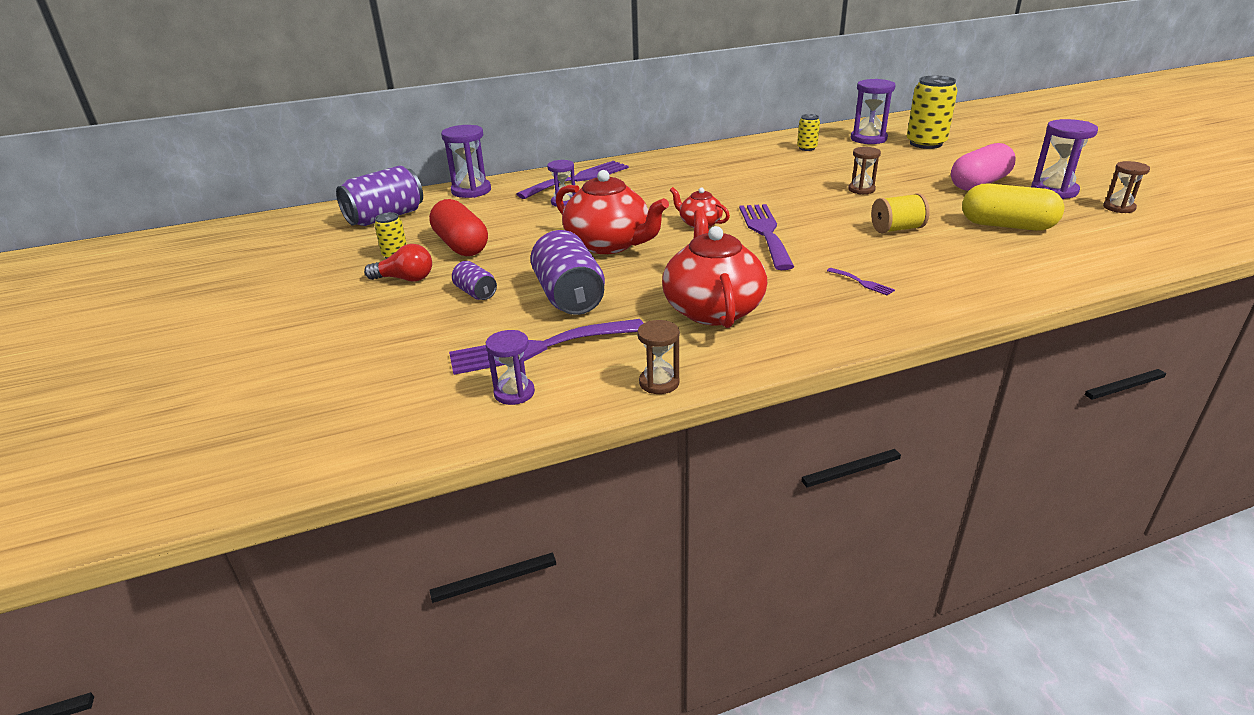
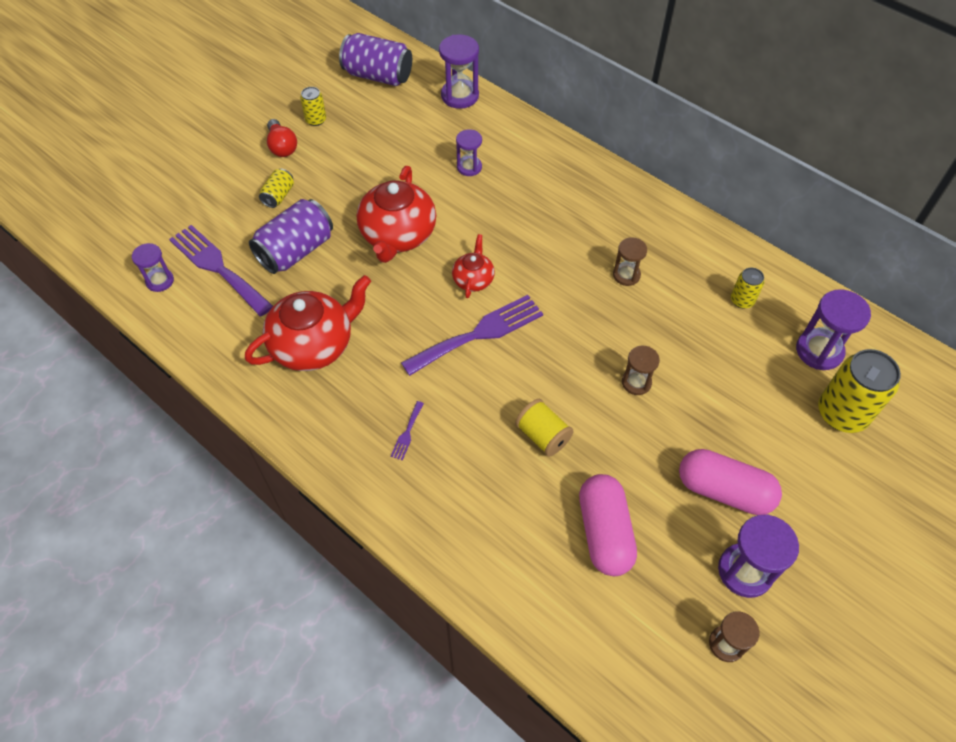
camera: 60 degrees right, 25 degrees up
red capsule [429,199,488,256] -> none
purple can [452,261,497,300] -> yellow can [259,169,294,208]
purple fork [516,161,629,199] -> none
brown hourglass [637,320,680,394] -> brown hourglass moved to [613,237,647,286]
yellow capsule [962,183,1064,231] -> pink capsule [579,474,637,576]

